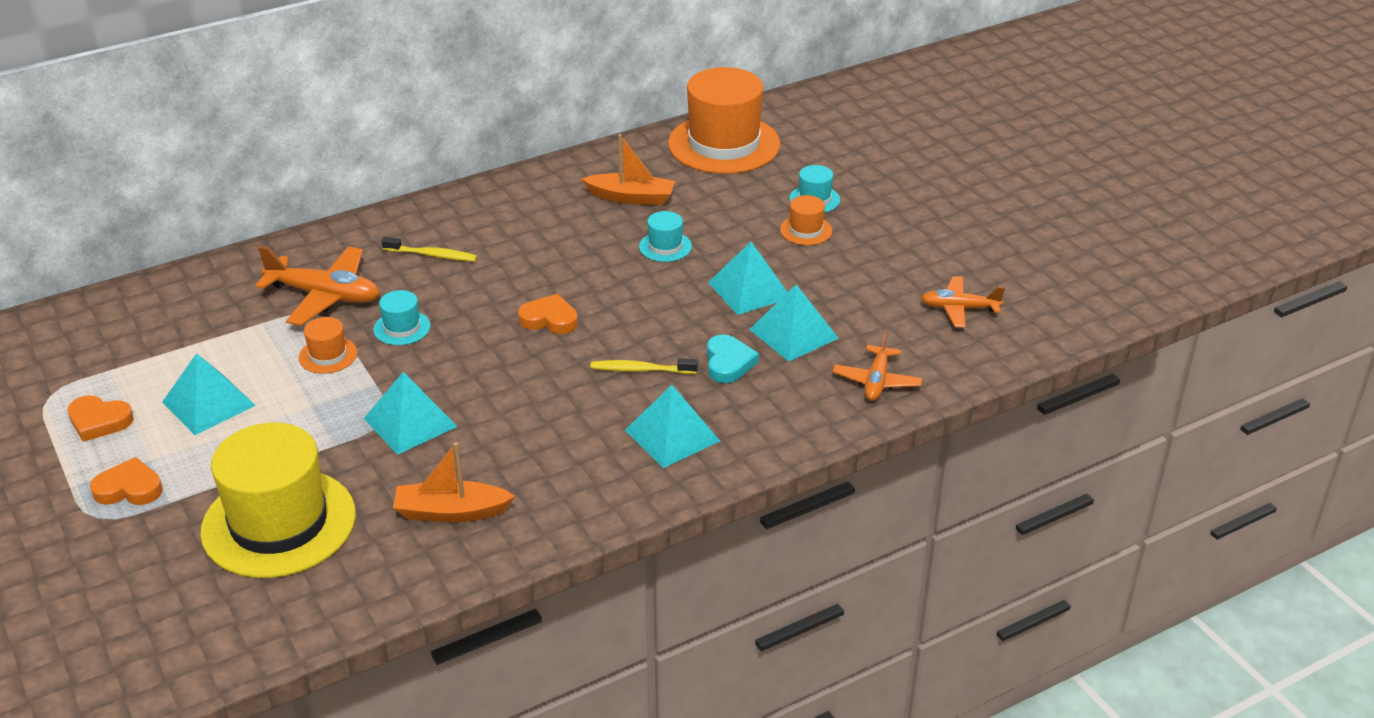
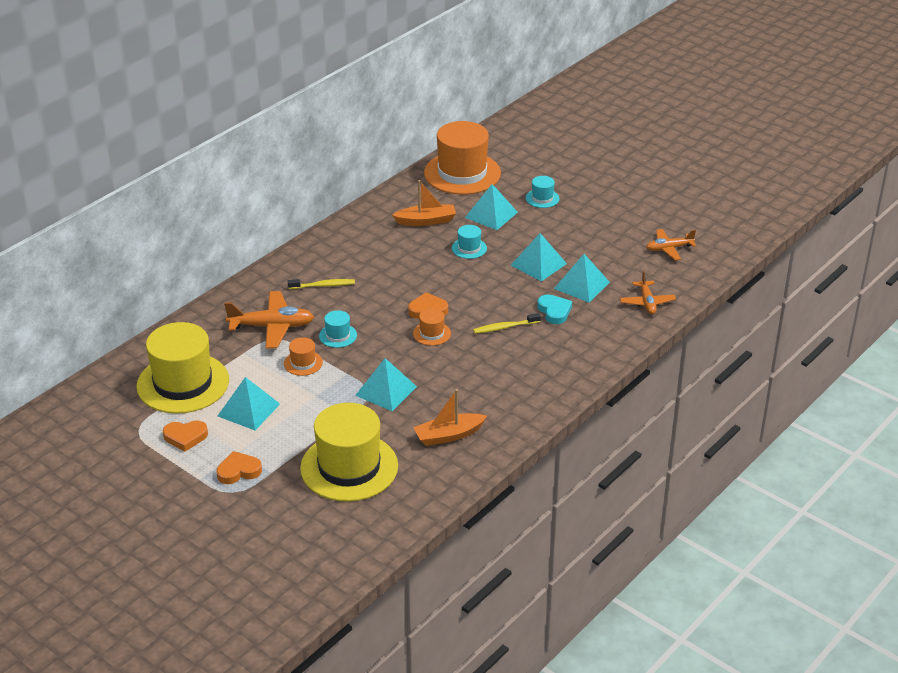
camera: 20 degrees left, 0 degrees up
turquoise pyramid [625,385,720,468] -> turquoise pyramid moved to [465,184,518,230]
orange hat [780,195,832,245] -> orange hat moved to [413,308,451,346]
none -> yellow hat [136,322,229,414]

